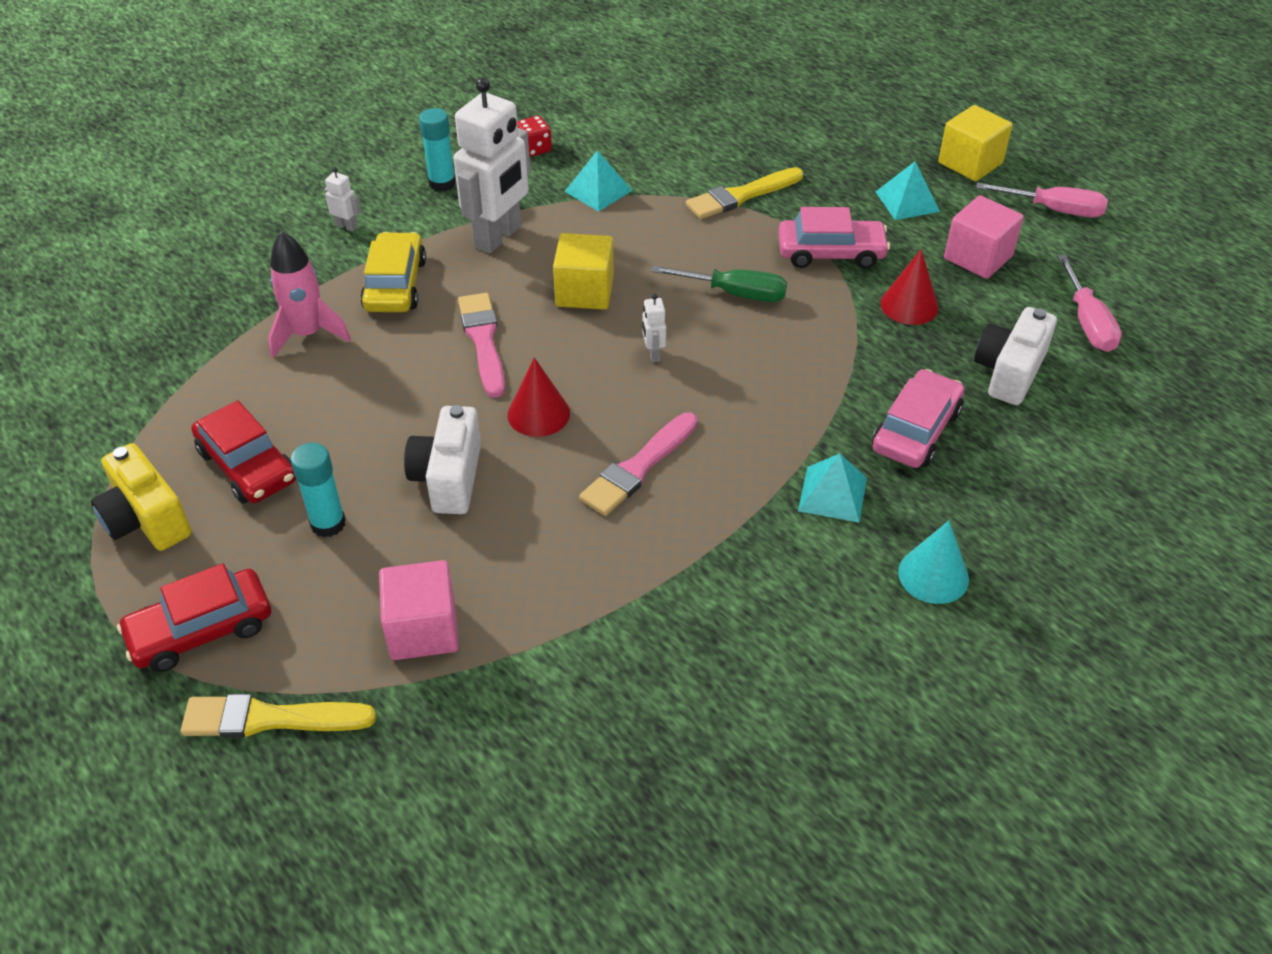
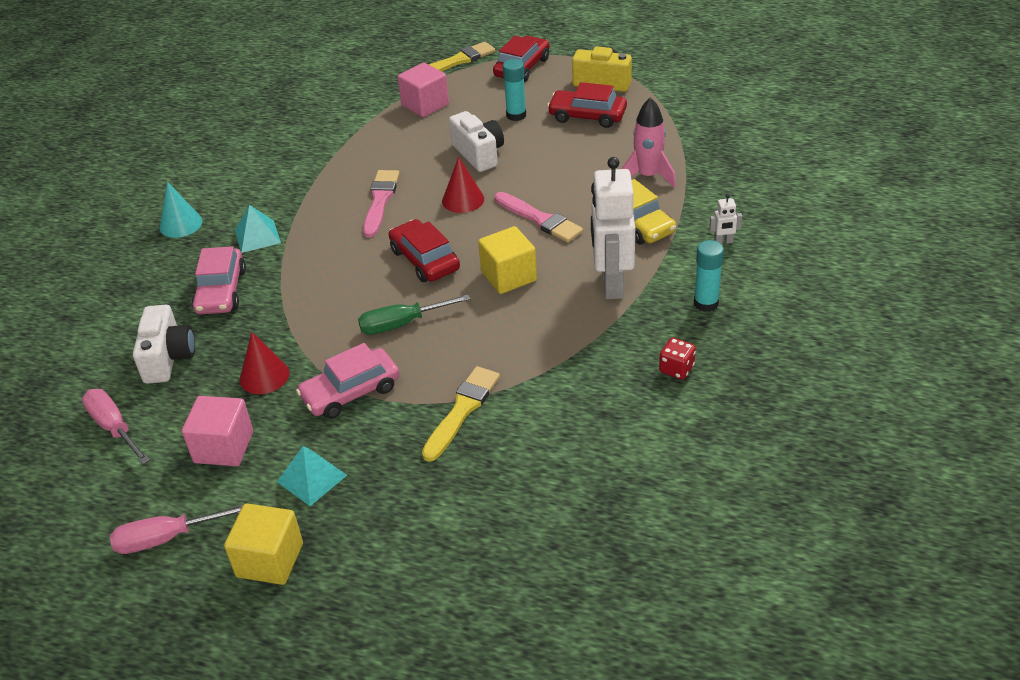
camera: 150 degrees right, 5 degrees down
turquoise pyramid [564,150,632,212] -> none
white robot [642,294,666,362] -> red car [389,219,460,282]

